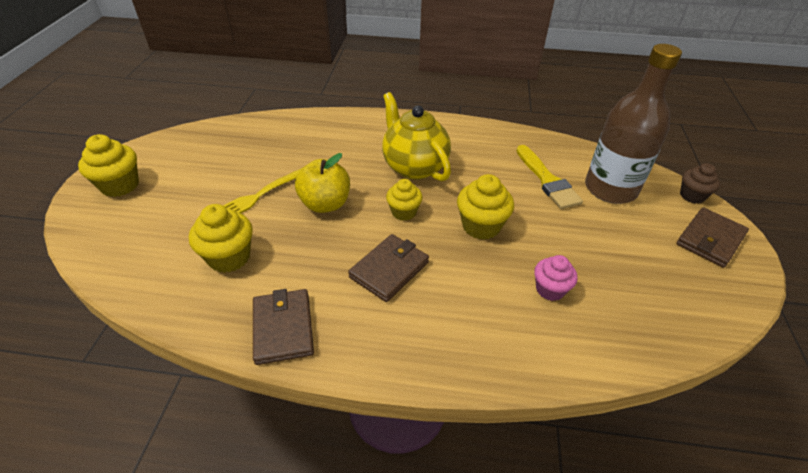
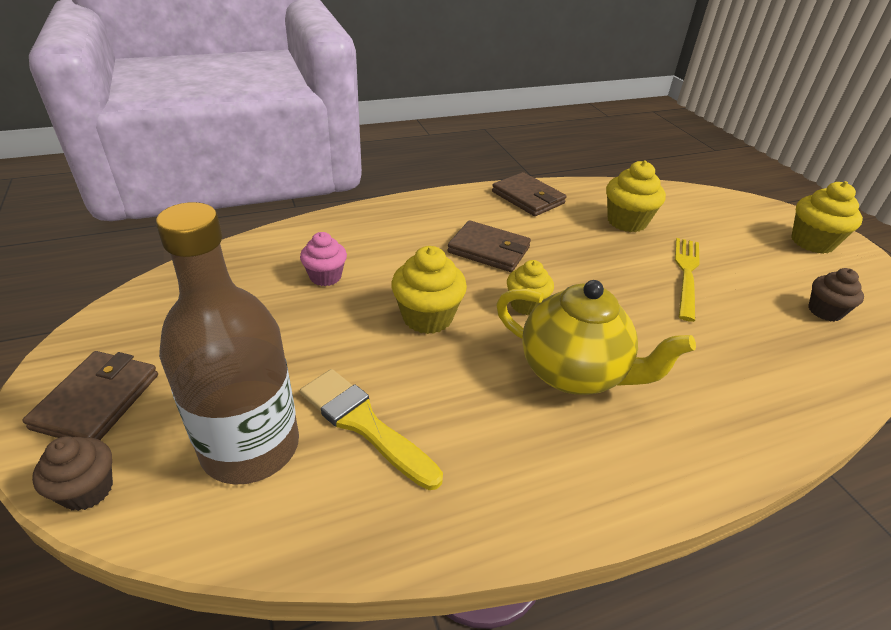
camera: 150 degrees right, 5 degrees down
yellow apple [295,153,350,213] -> none
brown wallet [348,234,429,302] -> brown wallet turned 75 degrees counterclockwise [447,220,531,272]
none -> brown cupcake [808,268,864,322]

